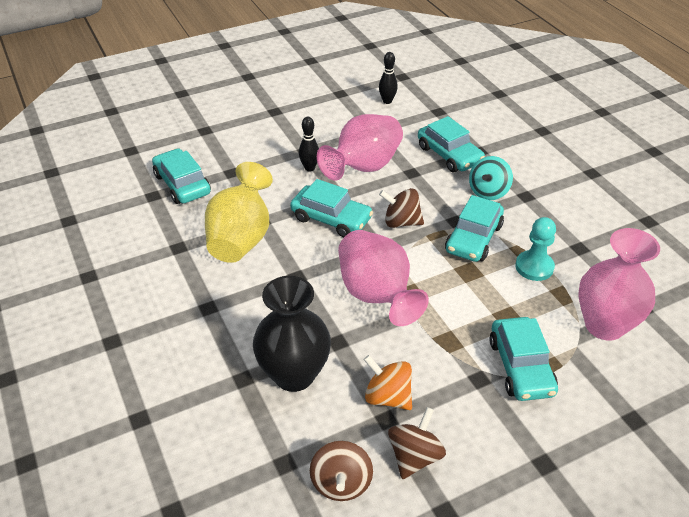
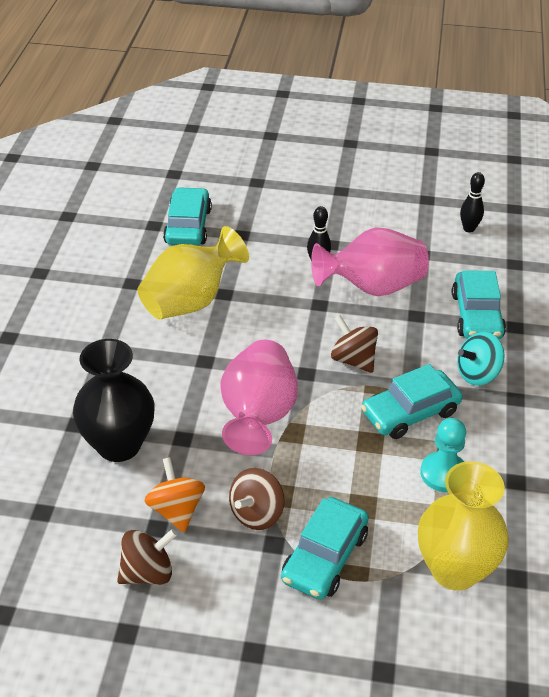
camera: 35 degrees right, 0 degrees up
turquoise car [290,179,373,237] -> none
brown spinning top [310,441,373,501] -> brown spinning top moved to [229,468,285,530]
pink vase [578,228,660,341] -> yellow vase [418,461,509,591]

